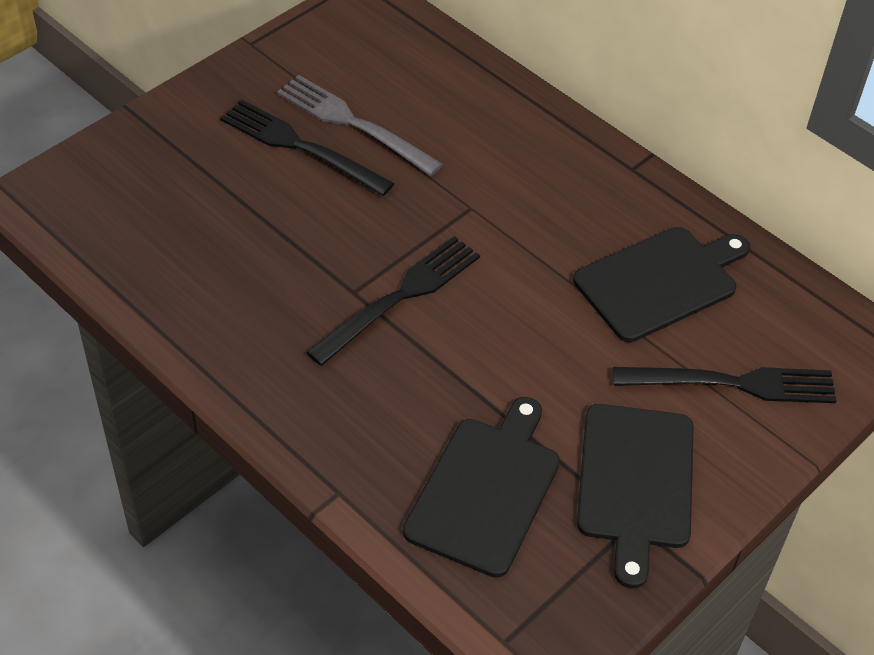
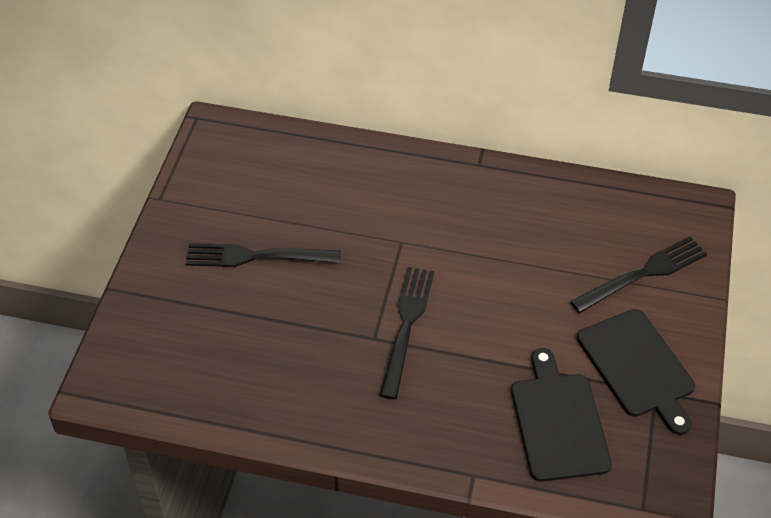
camera: 30 degrees left, 0 degrees up
grey fork [277,75,443,176] -> none
black cutting board [573,227,750,342] -> none

